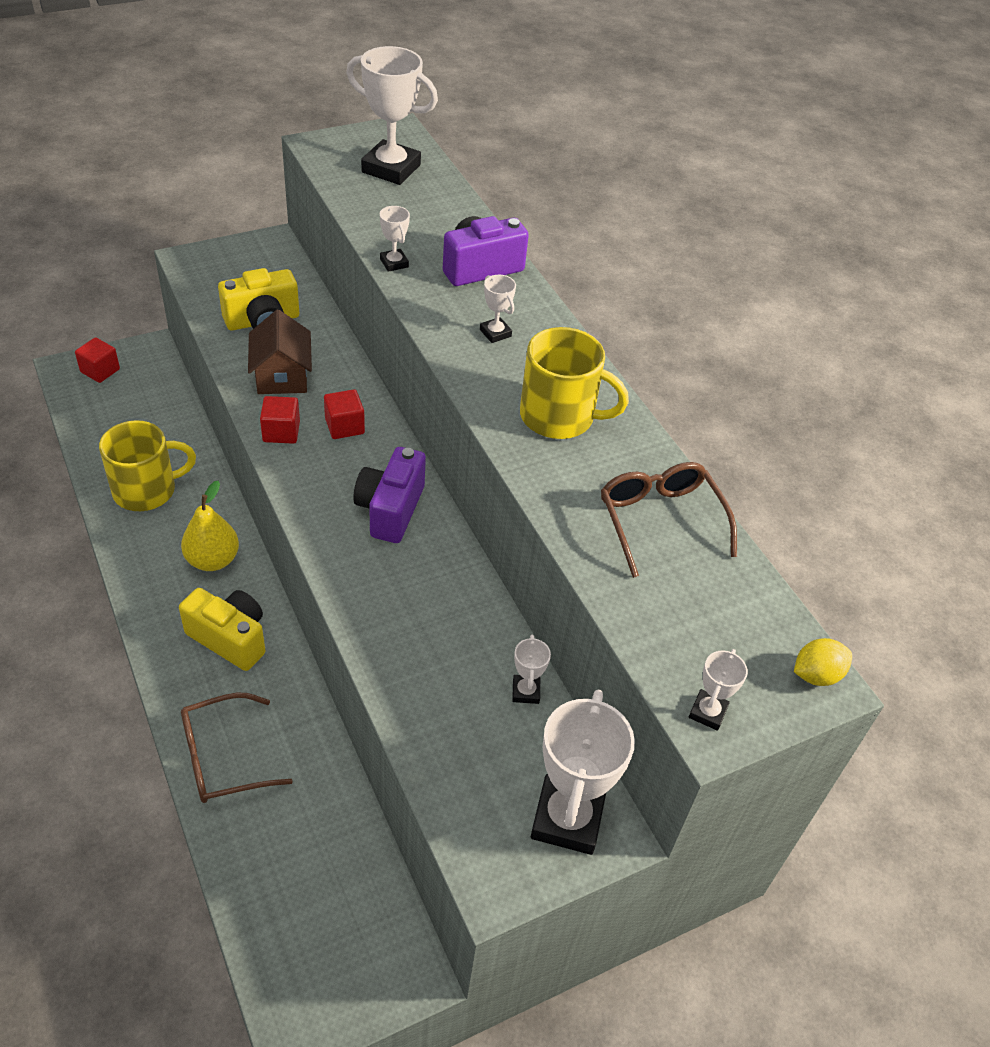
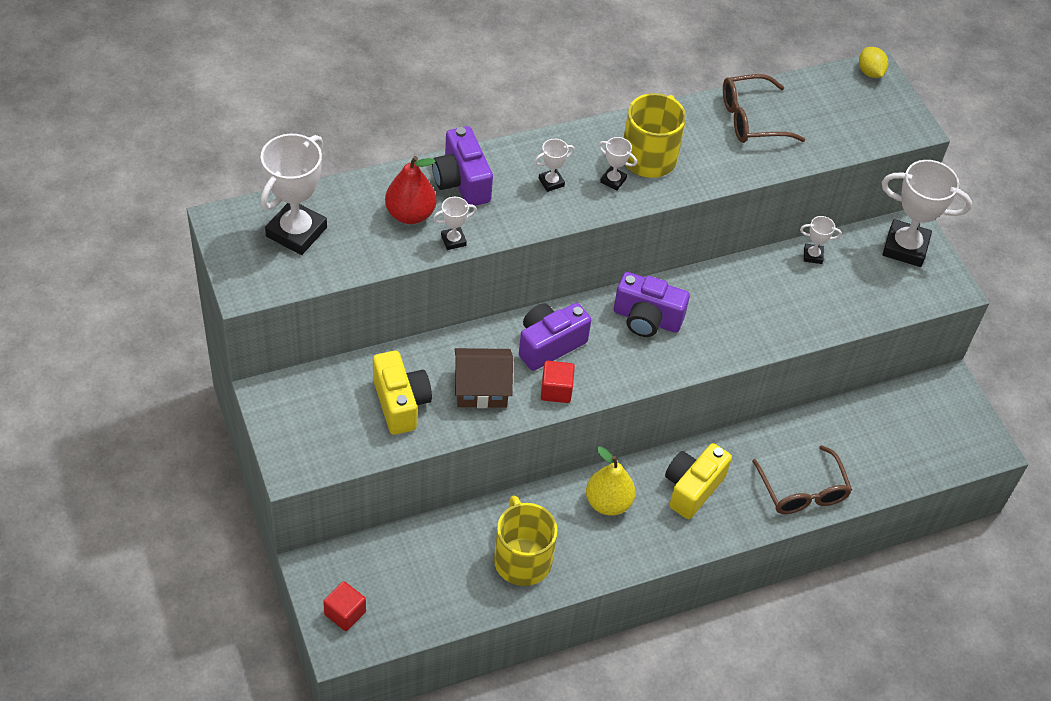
camera: 85 degrees left, 5 degrees up
red cube [324,389,365,439] -> purple camera [519,303,591,371]
white trophy [689,649,748,731] -> white trophy moved to [598,137,637,191]
none -> red pear [385,156,436,224]

